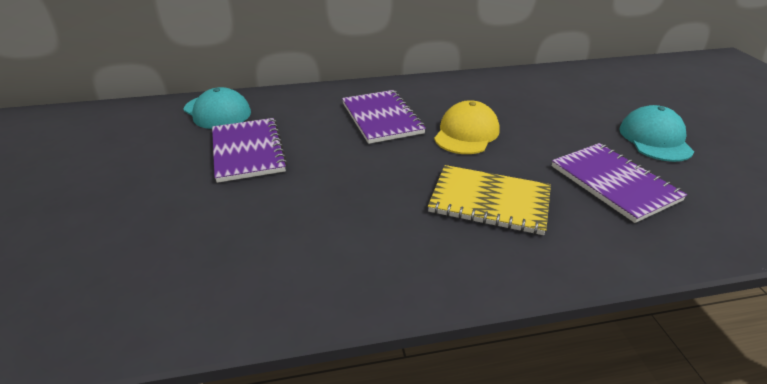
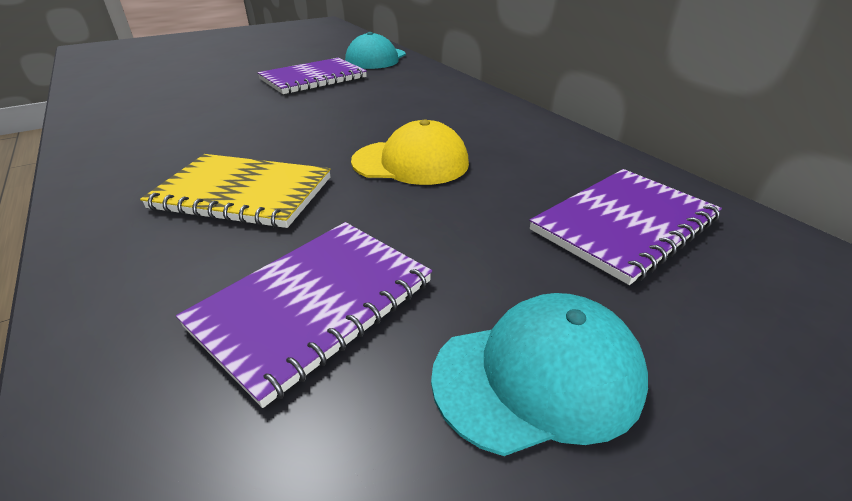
camera: 70 degrees right, 0 degrees up
purple notebook [342,90,426,144] -> purple notebook moved to [529,169,722,285]
yellow notebook [428,165,551,235] -> yellow notebook turned 75 degrees counterclockwise [140,154,331,228]

